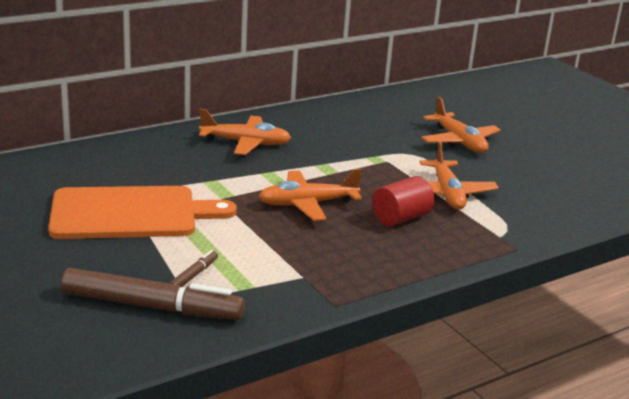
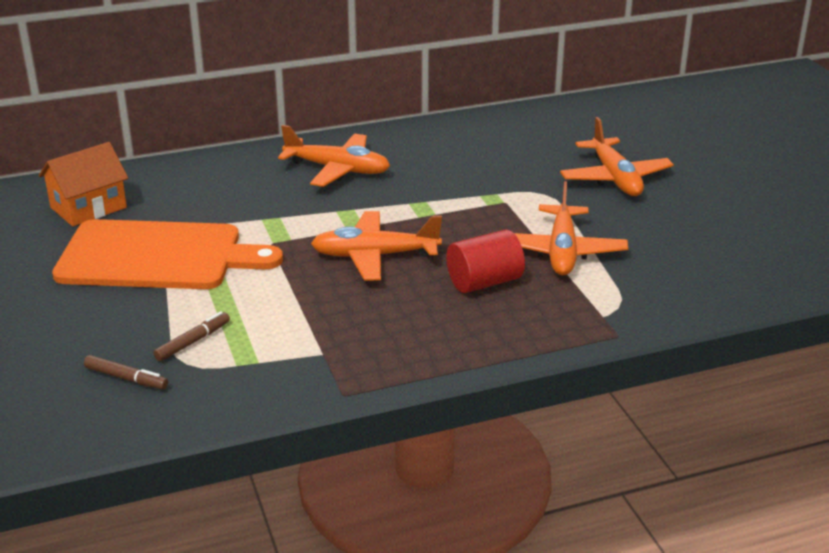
camera: 15 degrees right, 5 degrees up
brown marker [61,268,245,320] -> brown marker [84,355,168,389], size x0.43
none -> orange house [39,142,128,226]

